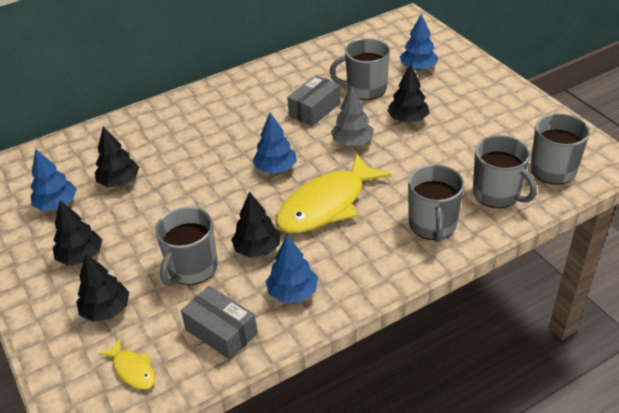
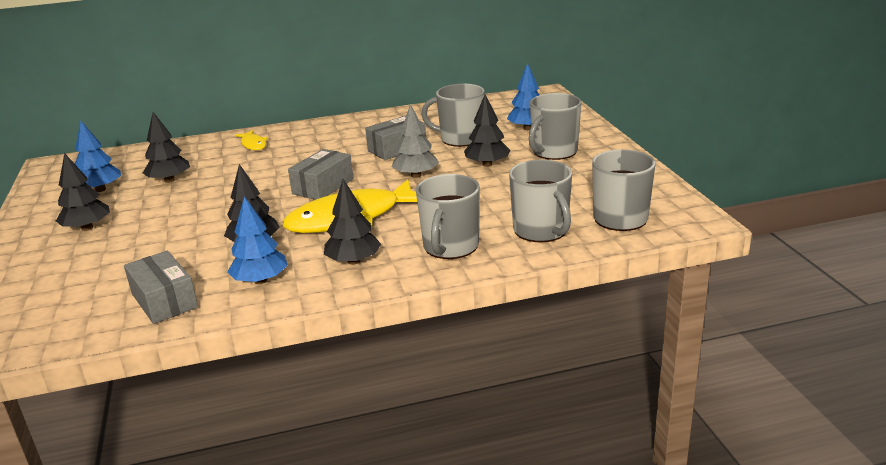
camera: 15 degrees right, 15 degrees down
black tree [76,253,129,322] -> black tree moved to [324,179,381,265]
yellow fish [98,338,155,389] -> yellow fish moved to [235,130,268,150]
grey mug [155,207,218,286] -> grey mug moved to [529,93,582,160]
blue tree [253,113,297,174] -> grey box [288,149,354,200]

